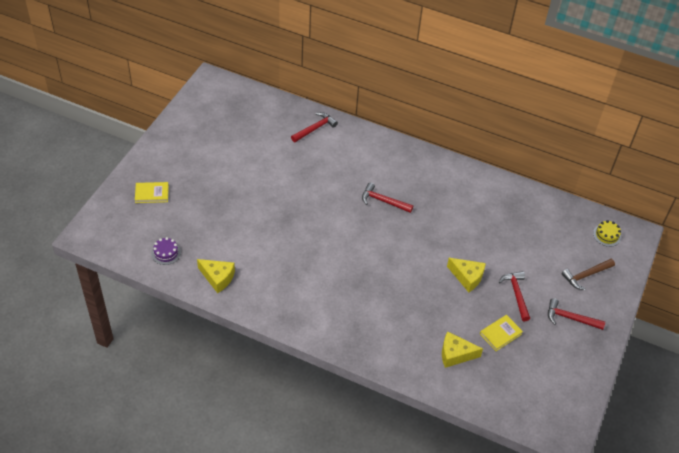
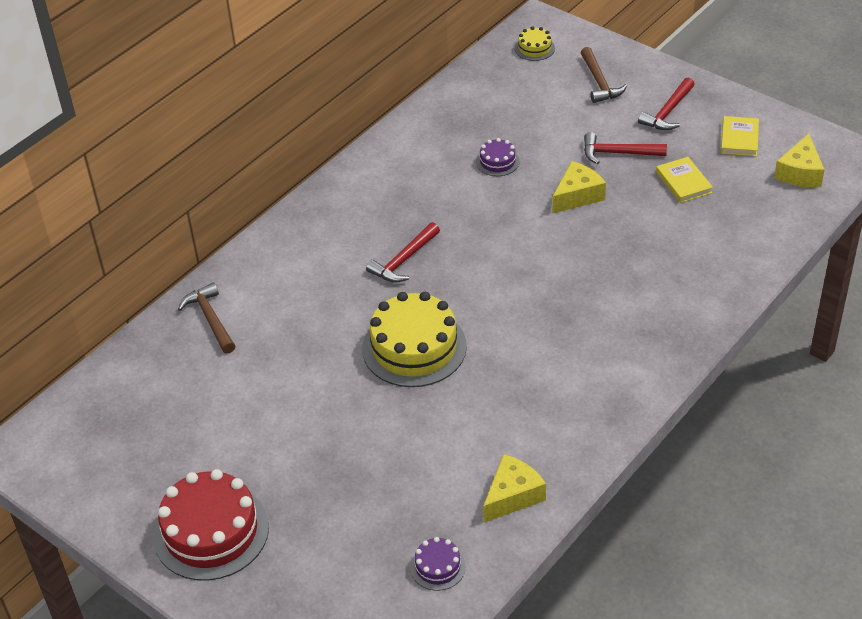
camera: 70 degrees left, 5 degrees down
yellow book [135,182,169,203] -> yellow book moved to [721,116,759,156]
red hammer [291,112,338,142] -> brown hammer [178,283,235,354]
yellow cheese [442,331,483,368] -> yellow cheese moved to [774,133,825,187]
none -> red cake [153,469,269,581]
none -> yellow cake [362,292,467,387]
none -> purple cake [476,138,520,176]

